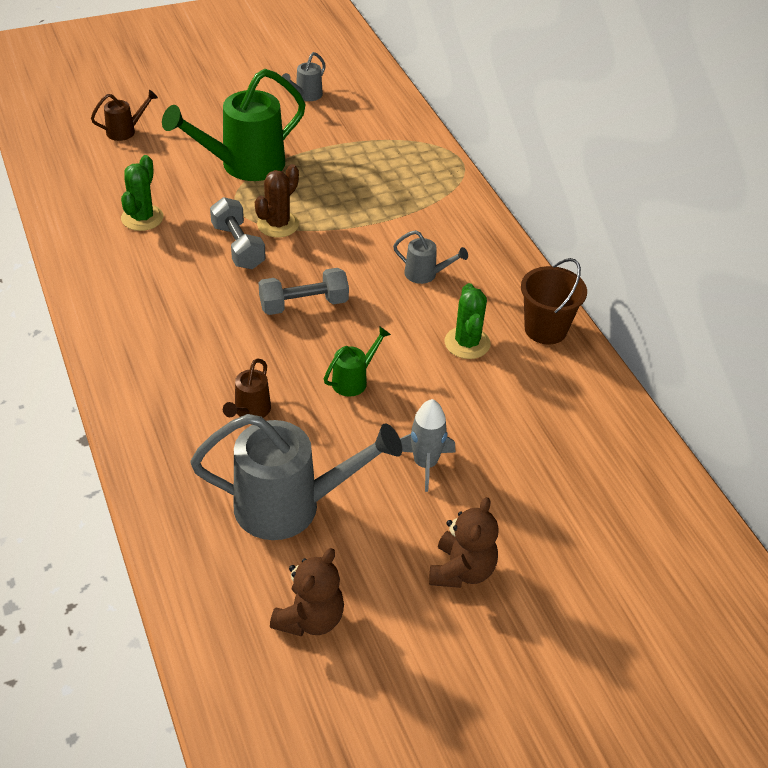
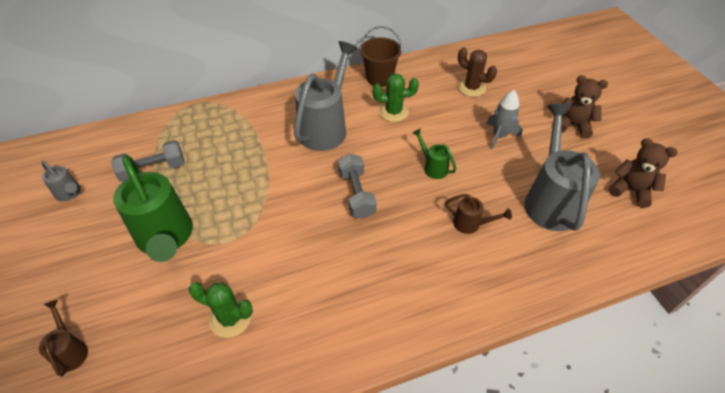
camera: 85 degrees left, 5 degrees up
grey dumbbell [210,197,266,269] -> grey dumbbell moved to [111,140,184,182]
brown cactus [255,164,299,237] -> brown cactus moved to [458,47,497,97]
grey watering can [393,230,468,284] -> grey watering can [294,41,358,151], size x2.15

